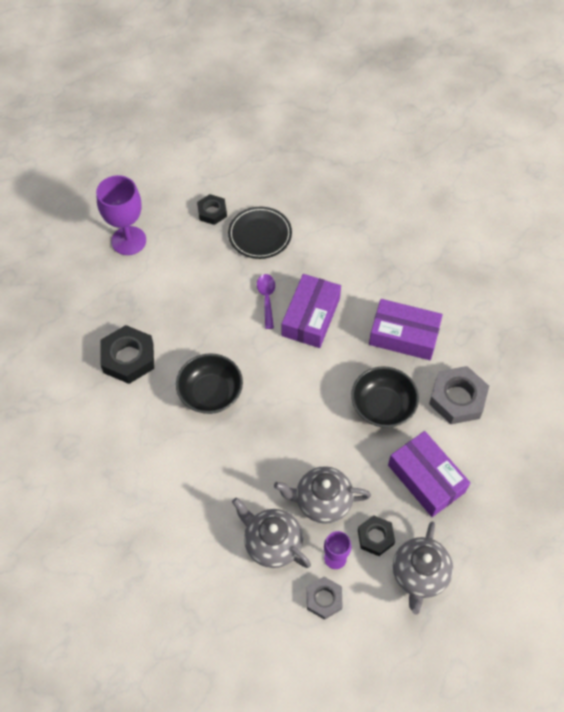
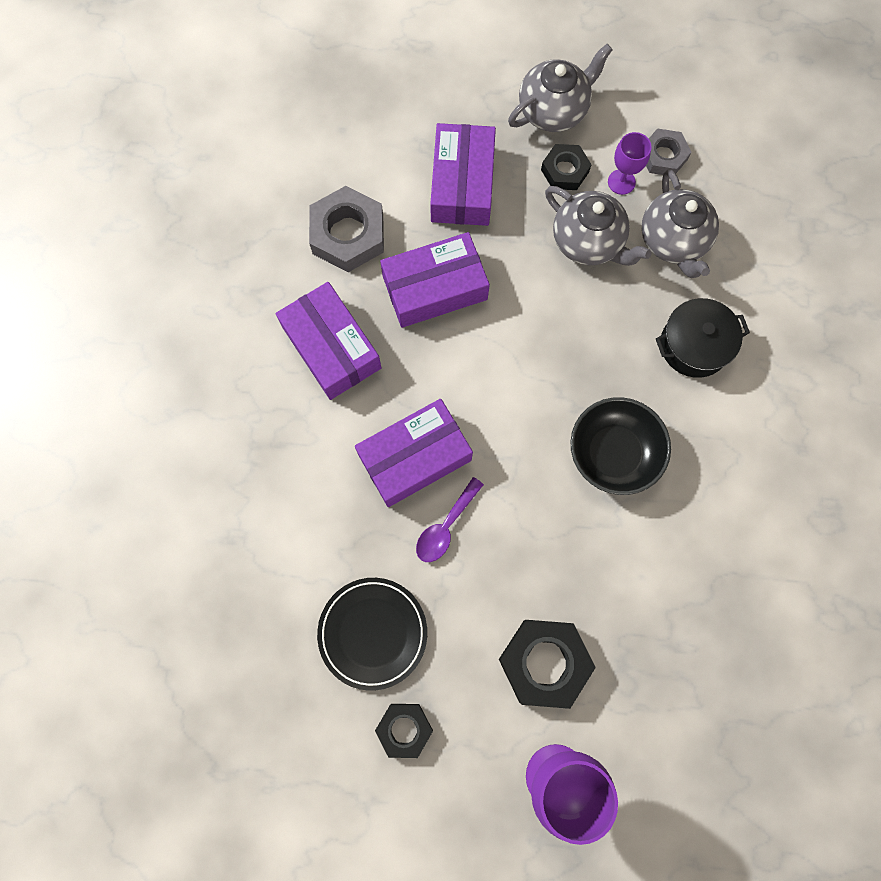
camera: 140 degrees left, 15 degrees up
black nut [101,325,154,384] -> black nut moved to [499,620,596,709]
black bowl [351,366,419,428] -> purple box [380,232,490,328]
none -> black pot [656,298,750,378]

